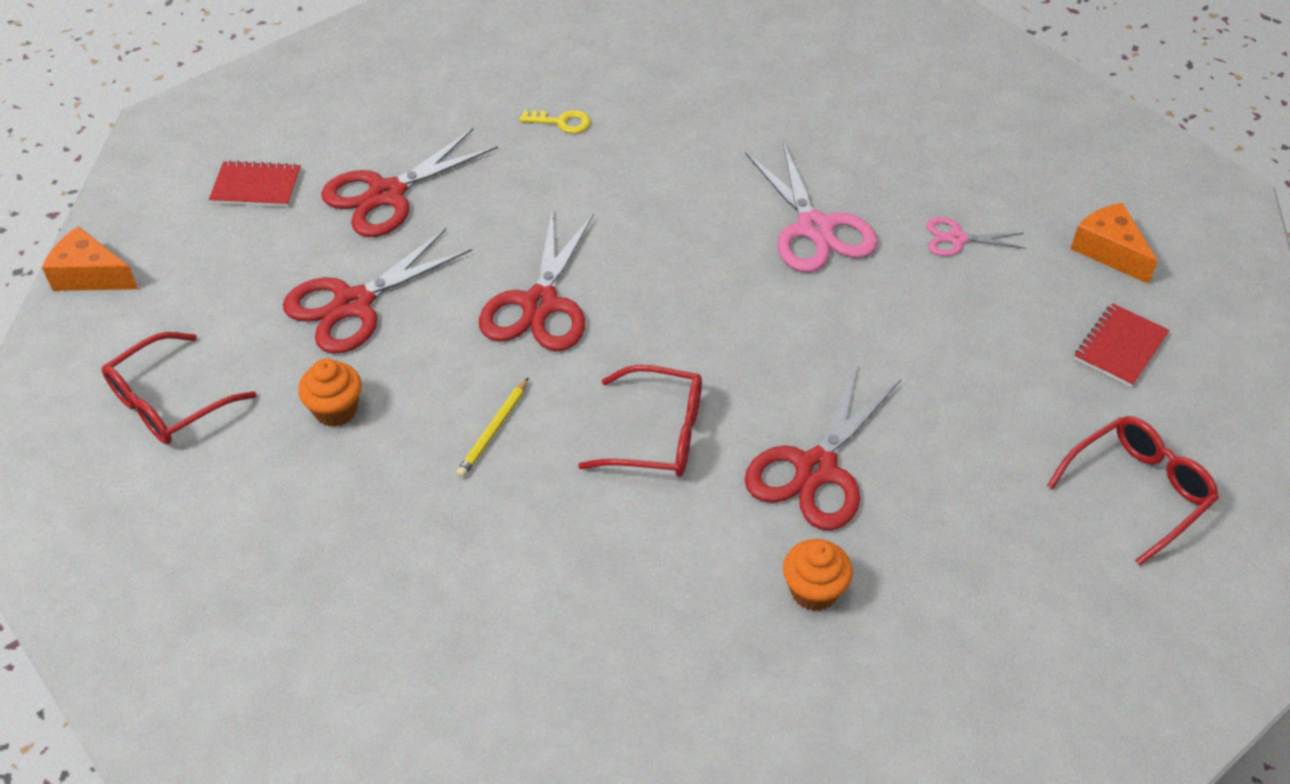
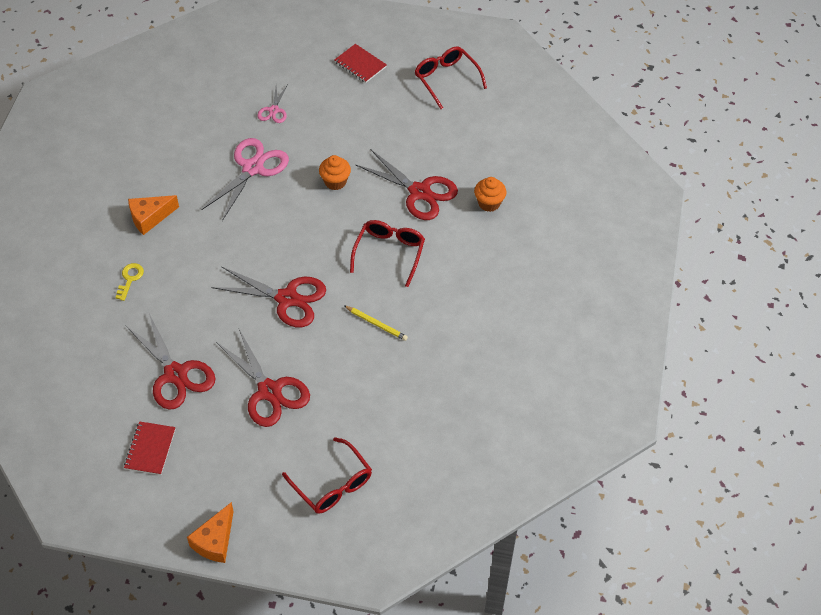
camera: 85 degrees left, 5 degrees up
orange cupcake [298,358,362,427] -> orange cupcake moved to [319,155,351,190]
pink scissors [745,141,878,273] -> pink scissors turned 45 degrees counterclockwise [201,138,289,221]
orange cheese [1070,203,1158,284] -> orange cheese moved to [128,195,179,235]

